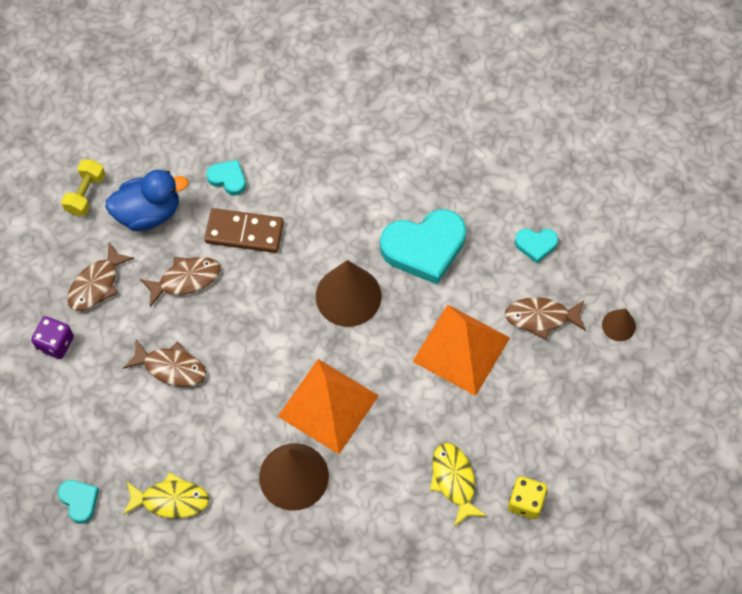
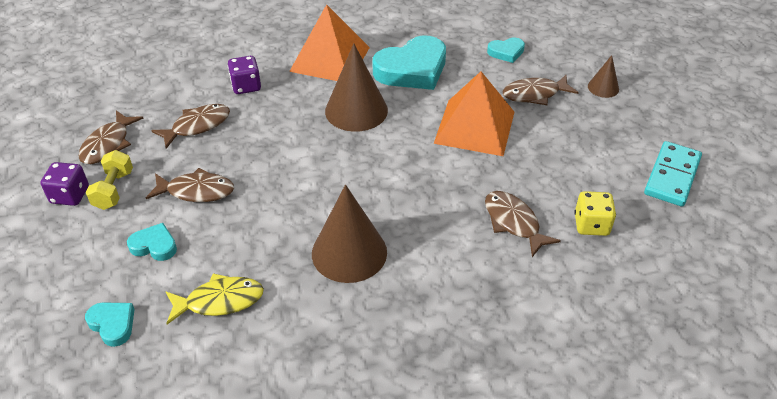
camera: 15 degrees left, 20 degrees down
yellow dumbbell [61,159,105,216] -> yellow dumbbell moved to [86,150,133,210]
blue duck [105,170,189,231] -> none
brown domino [204,208,284,253] -> purple dice [228,56,261,94]
turquoise heart [206,160,246,195] -> turquoise heart moved to [127,223,177,261]
orange pyramid [278,359,379,454] -> orange pyramid moved to [289,4,370,81]
yellow fish [430,443,487,527] -> brown fish [485,191,561,257]
none -> turquoise domino [644,141,702,207]

